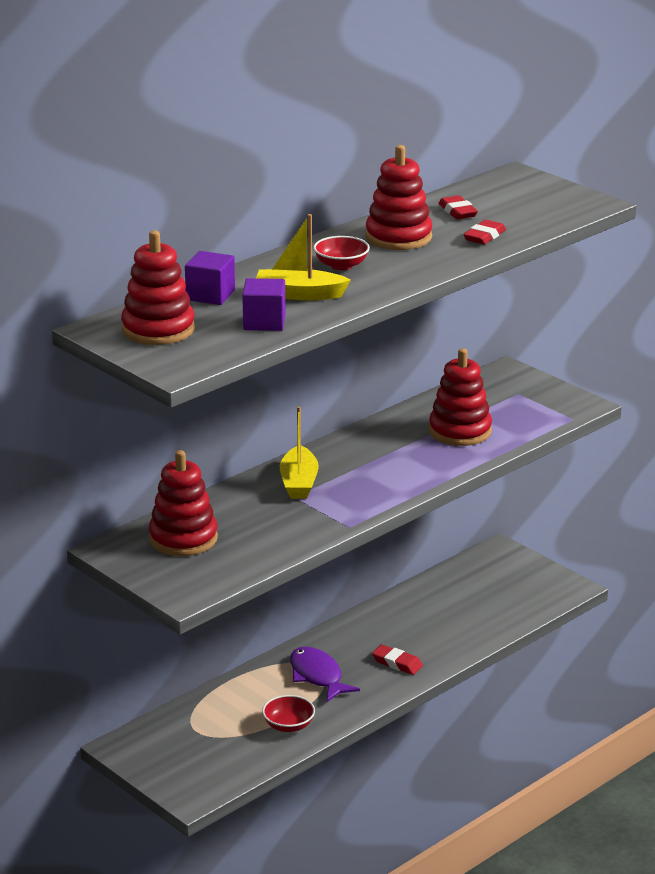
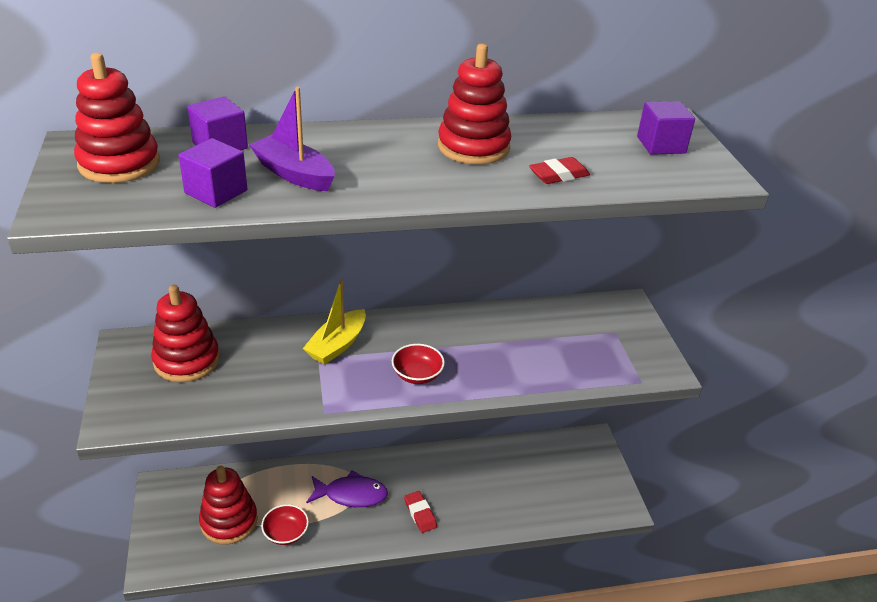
camera: 30 degrees right, 10 degrees up
yellow boat [256,214,351,300] -> purple boat [249,87,335,191]
purple fish [290,647,360,702] -> purple fish turned 90 degrees clockwise [306,471,388,507]
red bowl [313,236,370,270] -> red bowl moved to [392,344,445,384]
red stacking toy [429,348,492,446] -> red stacking toy moved to [199,466,258,544]
red eraser [439,195,478,219] -> none
none -> purple cube [637,101,695,155]

